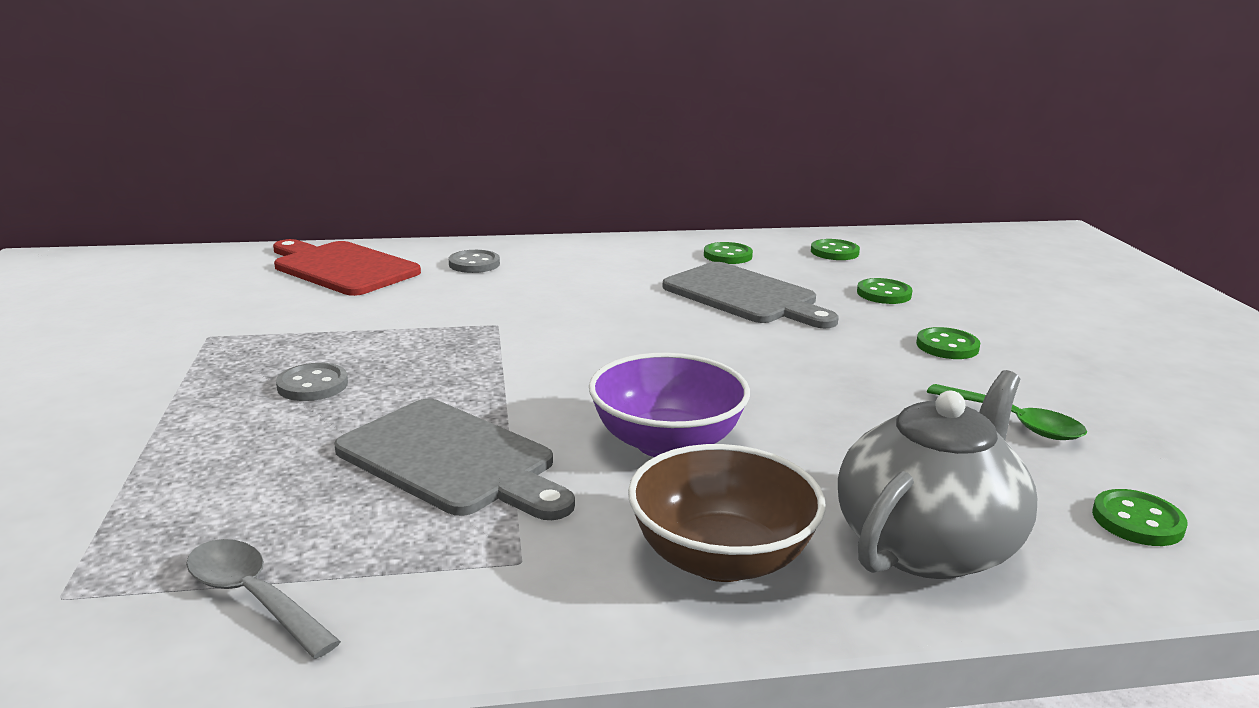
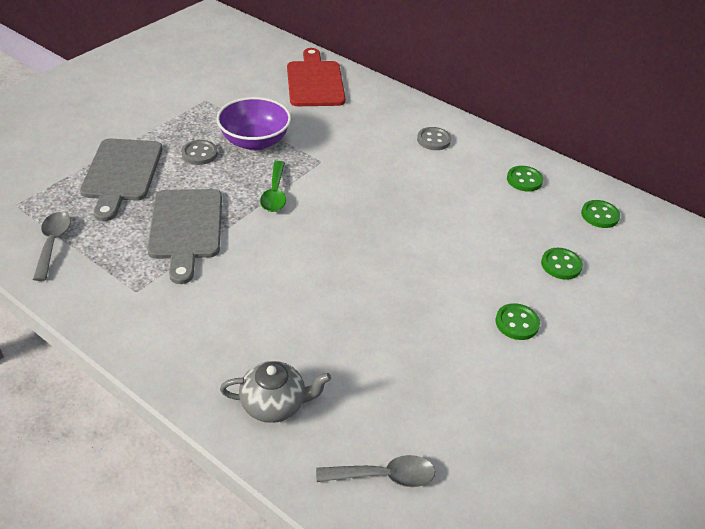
camera: 45 degrees right, 20 degrees up
grey button [449,250,500,273] -> grey button moved to [417,127,451,150]
purple bowl [589,353,750,457] -> purple bowl moved to [216,97,291,151]
brown bowl [628,444,826,582] -> none
grey cutting board [662,262,839,329] -> grey cutting board moved to [80,138,163,221]
grey teapot [838,370,1037,579] -> grey teapot [220,361,331,423], size x0.63
green spoon [927,384,1087,440] -> green spoon moved to [260,161,286,212]
green button [1092,489,1187,546] -> grey spoon [316,455,435,487]

